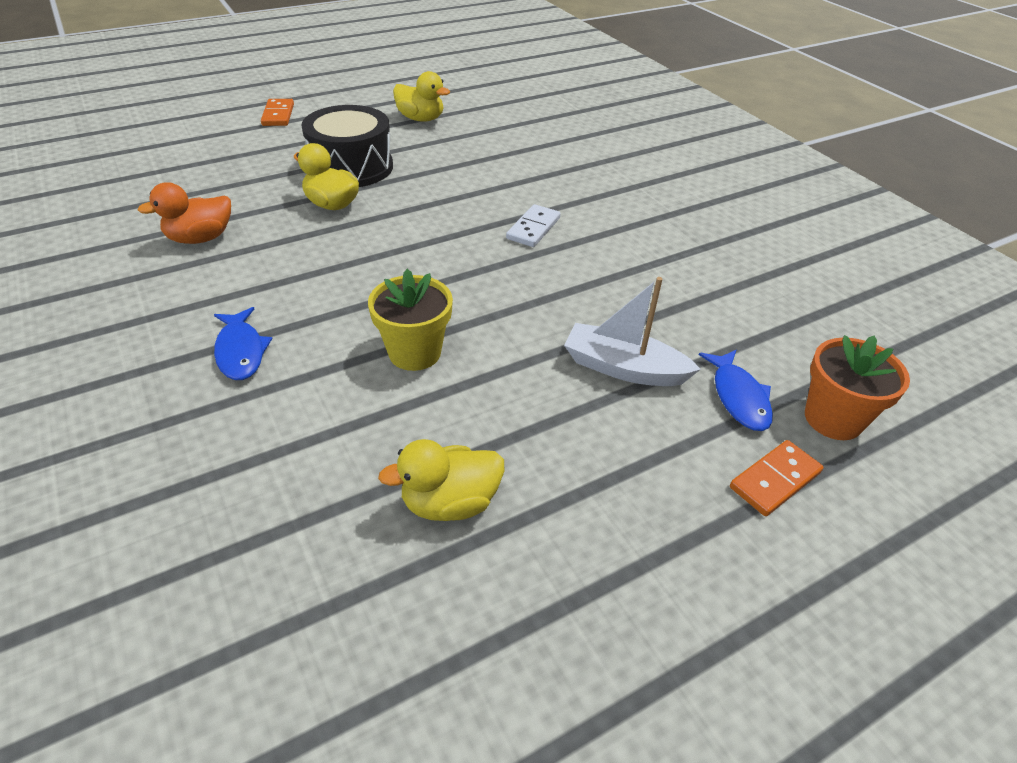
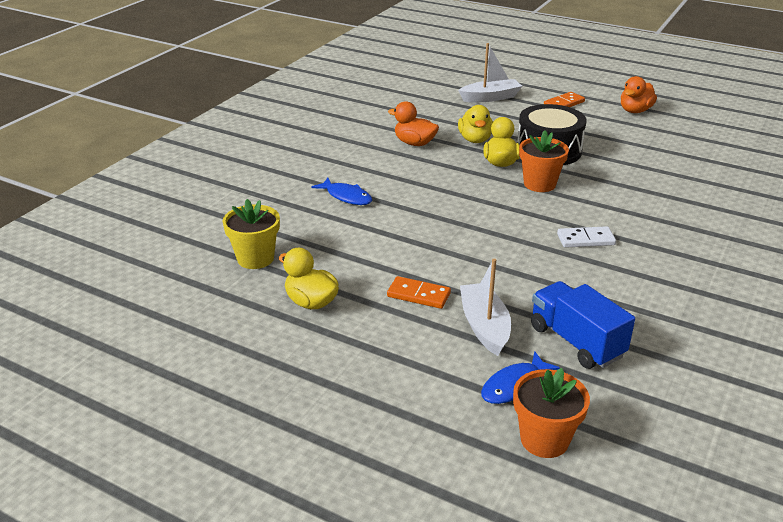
camera: 60 degrees right, 10 degrees down
blue fish [214,307,272,380] -> blue fish turned 90 degrees counterclockwise [311,178,372,205]
yellow flower pot [368,269,453,371] -> yellow flower pot moved to [222,199,280,269]
yellow duck [393,71,450,122] -> yellow duck moved to [458,105,493,143]
orange domino [730,440,823,516] -> orange domino moved to [387,276,451,309]
none -> white boat [458,43,522,102]
none -> orange flower pot [519,130,569,192]
none -> blue truck [531,281,635,369]
none -> orange duck [621,76,657,113]

